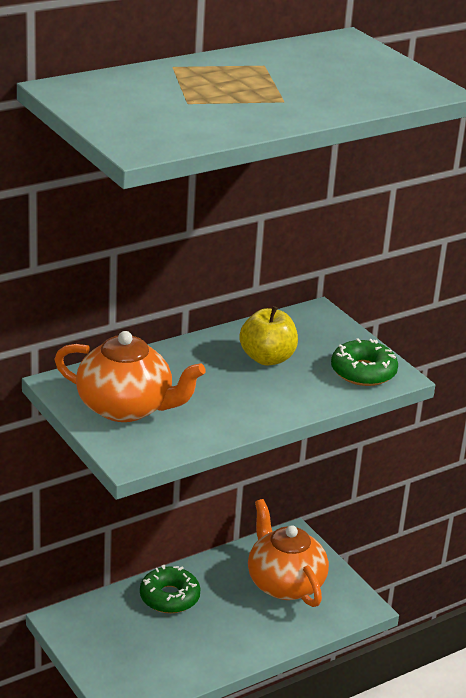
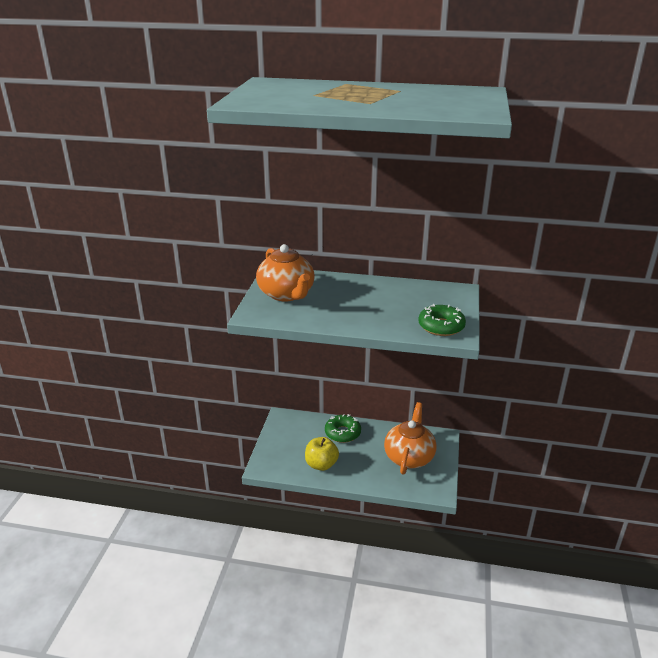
camera: 45 degrees right, 0 degrees up
yellow apple [239,306,298,366] -> yellow apple moved to [305,437,339,471]

